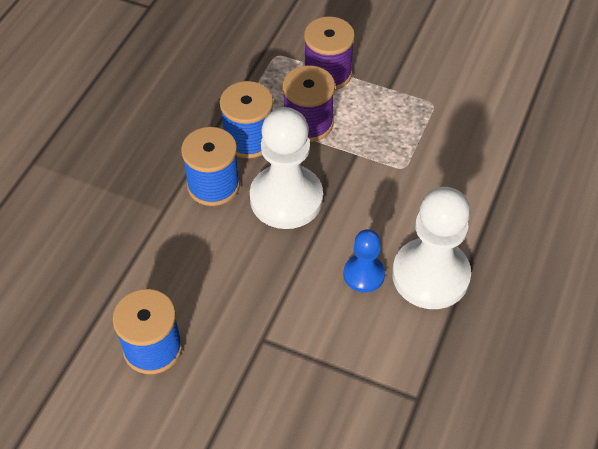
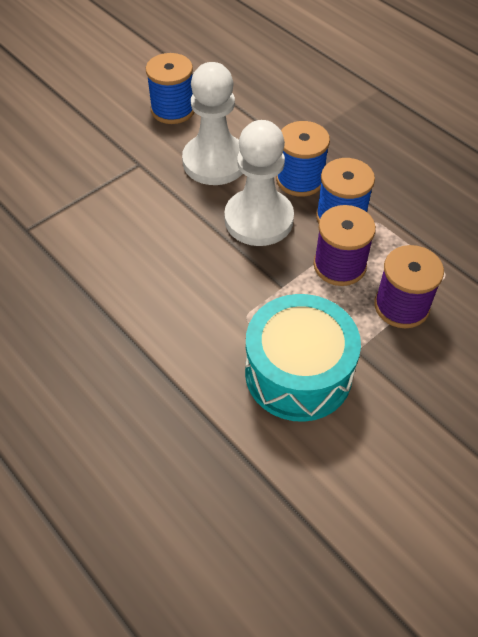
camera: 115 degrees right, 0 degrees up
blue pawn [344,229,385,293] -> none
white pawn [392,187,471,309] -> white pawn moved to [182,62,243,185]
none -> turquoise drum [245,294,361,422]

